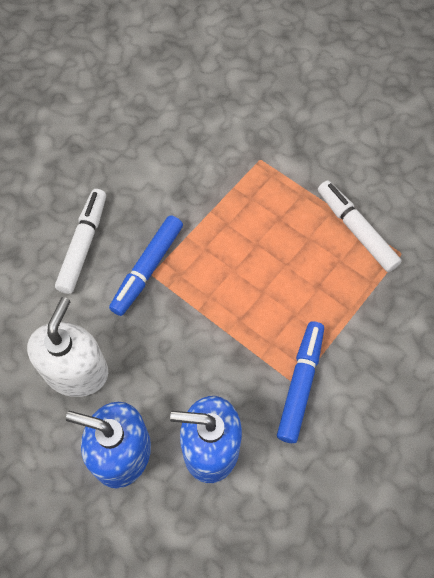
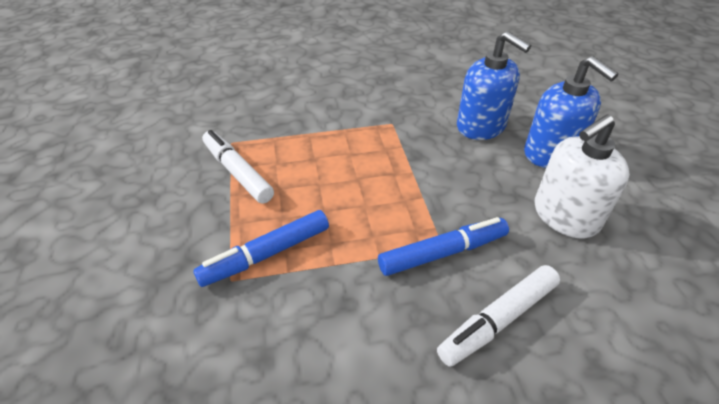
camera: 140 degrees left, 20 degrees down
blue marker [277,321,324,443] -> blue marker moved to [193,210,329,287]
white marker [318,181,402,272] -> white marker turned 135 degrees clockwise [202,130,274,203]

